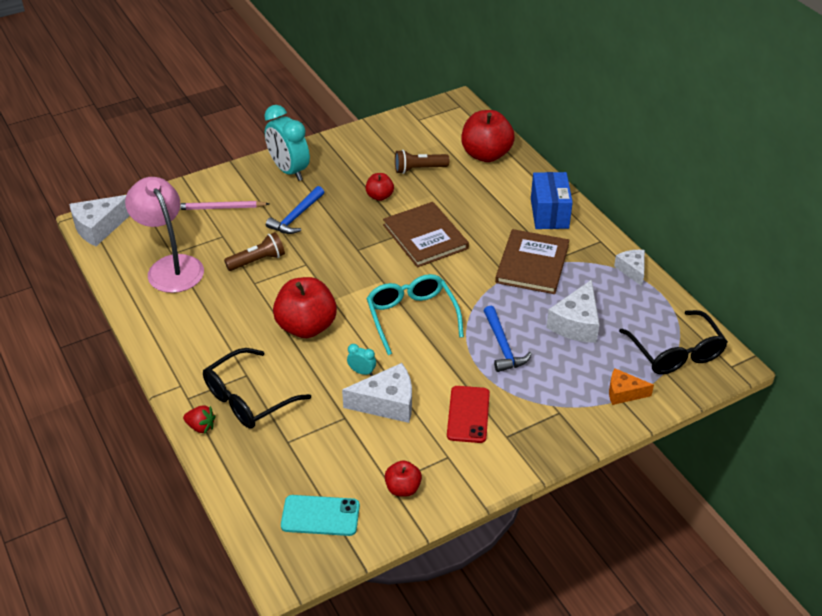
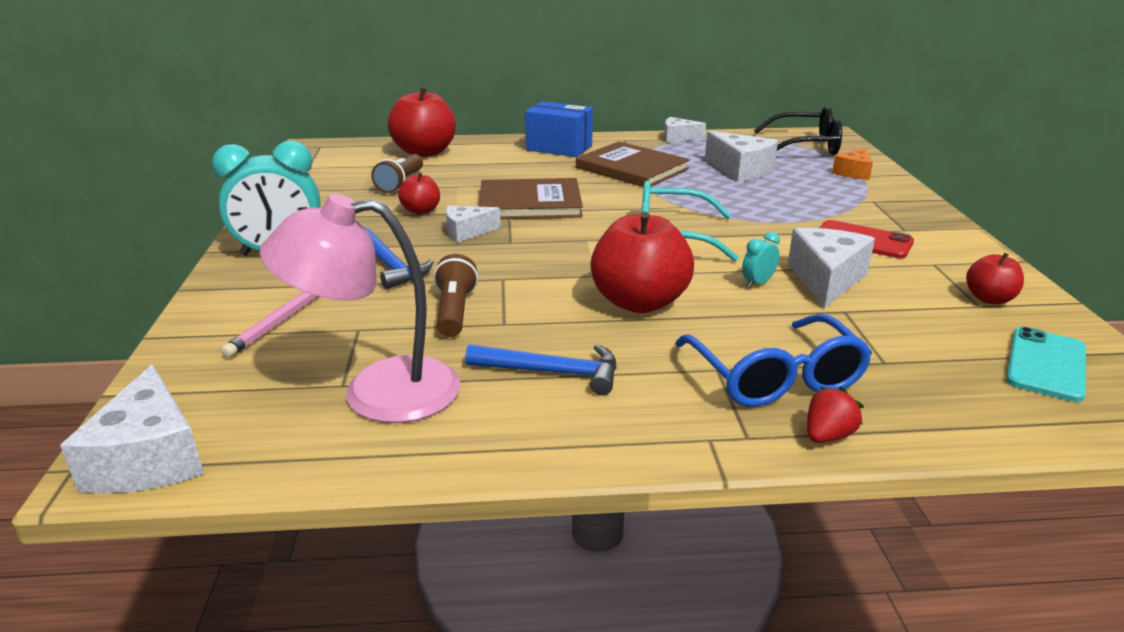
camera: 65 degrees left, 15 degrees down
black glasses [203,348,311,429] -> blue glasses [675,314,872,407]
blue hammer [484,306,532,372] -> blue hammer moved to [465,344,617,395]
none -> white cheese [446,206,501,243]

